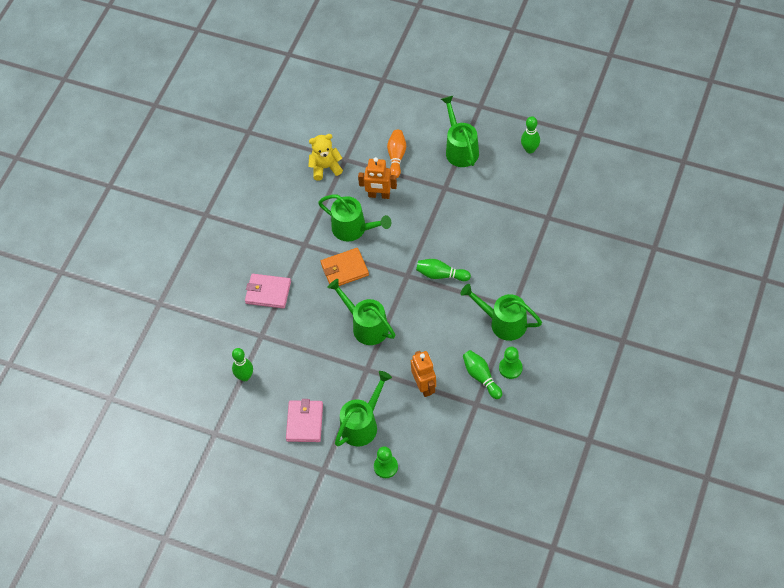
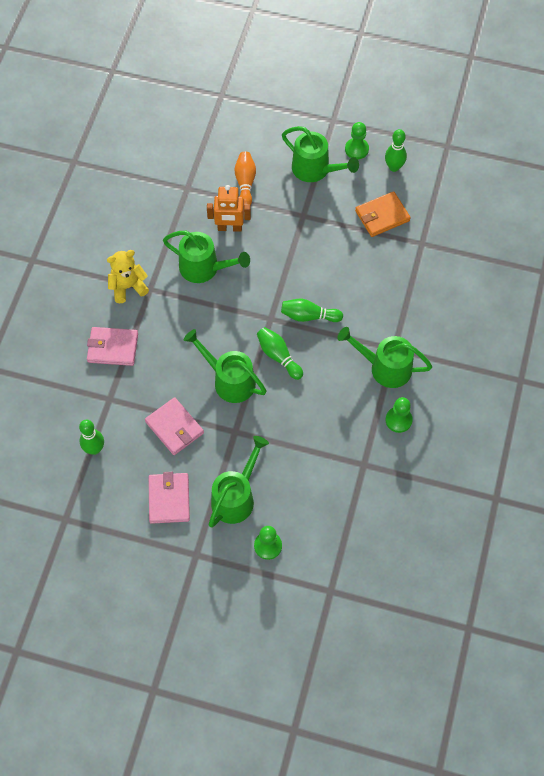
camera: 10 degrees left, 5 degrees up
yellow teddy bear [308,134,343,180] -> yellow teddy bear moved to [107,250,149,303]
orange wallet [321,248,369,286] -> orange wallet moved to [355,191,411,237]
orange robot [411,351,436,397] -> none
green watering can [441,96,479,167] -> green watering can turned 150 degrees clockwise [282,126,359,182]
green bowling pin [463,350,502,399] -> green bowling pin moved to [257,327,303,380]
none -> pink wallet [145,397,204,455]
none -> green pawn [345,122,369,159]

